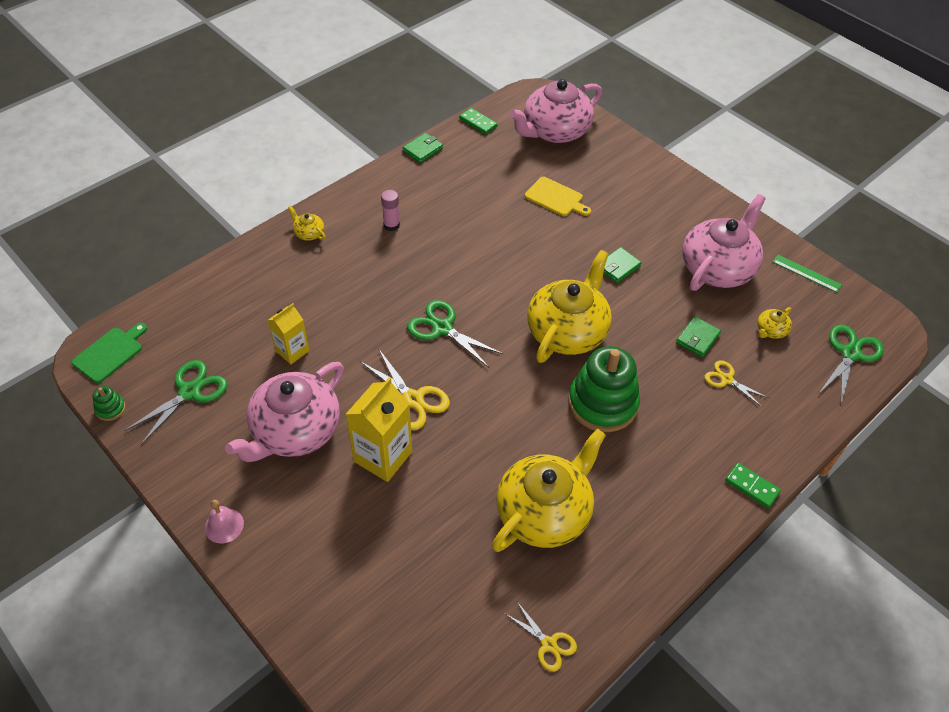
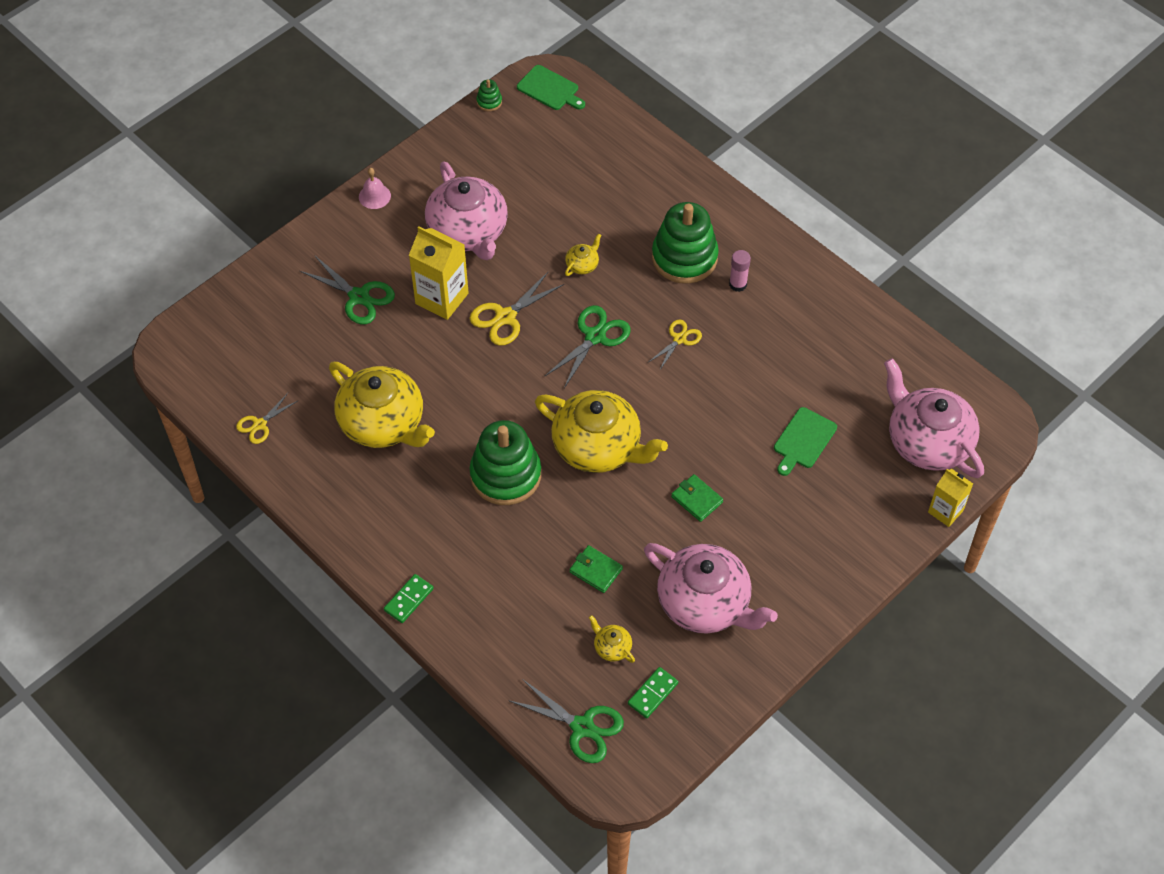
camera: 90 degrees right, 5 degrees up
green scissors [124,360,228,445] -> green scissors moved to [300,255,395,324]
pink teapot [225,362,344,462] -> pink teapot turned 150 degrees counterclockwise [425,161,508,260]
yellow carton [268,303,309,364] -> yellow carton moved to [928,469,973,527]
yellow teapot [288,206,326,241] -> yellow teapot moved to [565,233,602,276]
green wallet [403,133,443,163] -> none
green domino [459,108,498,134] -> green domino moved to [628,667,678,718]
yellow cutting board [525,177,591,216] -> green cutting board [774,407,837,476]
yellow scissors [704,360,769,407] -> yellow scissors moved to [649,320,702,371]
green ruler [773,255,842,293] -> none
none -> green stacking toy [652,202,719,284]

